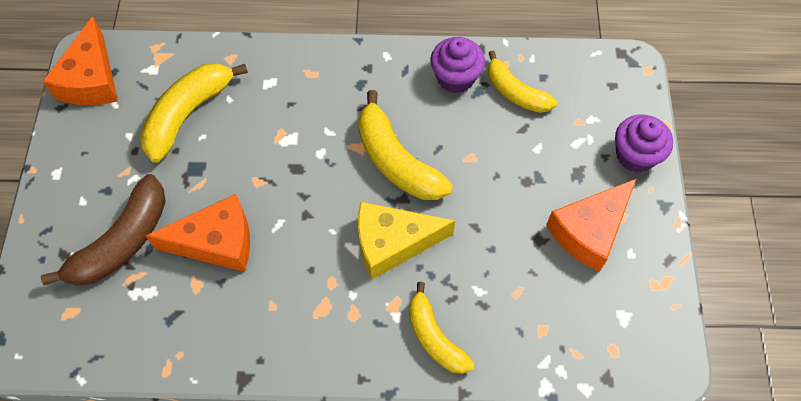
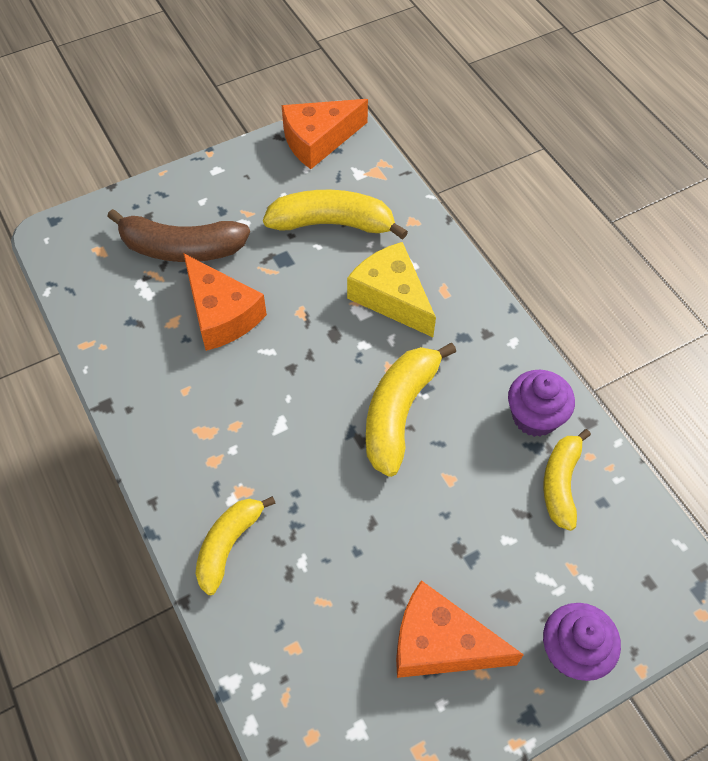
camera: 60 degrees right, 5 degrees down
yellow cheese [358,202,455,280] -> yellow cheese moved to [347,242,436,337]

